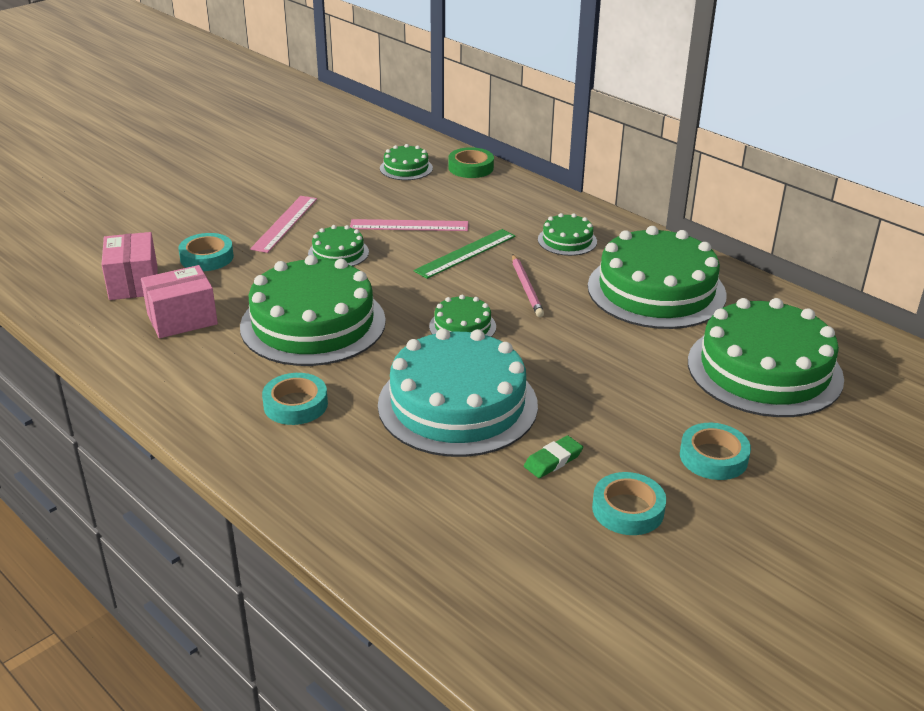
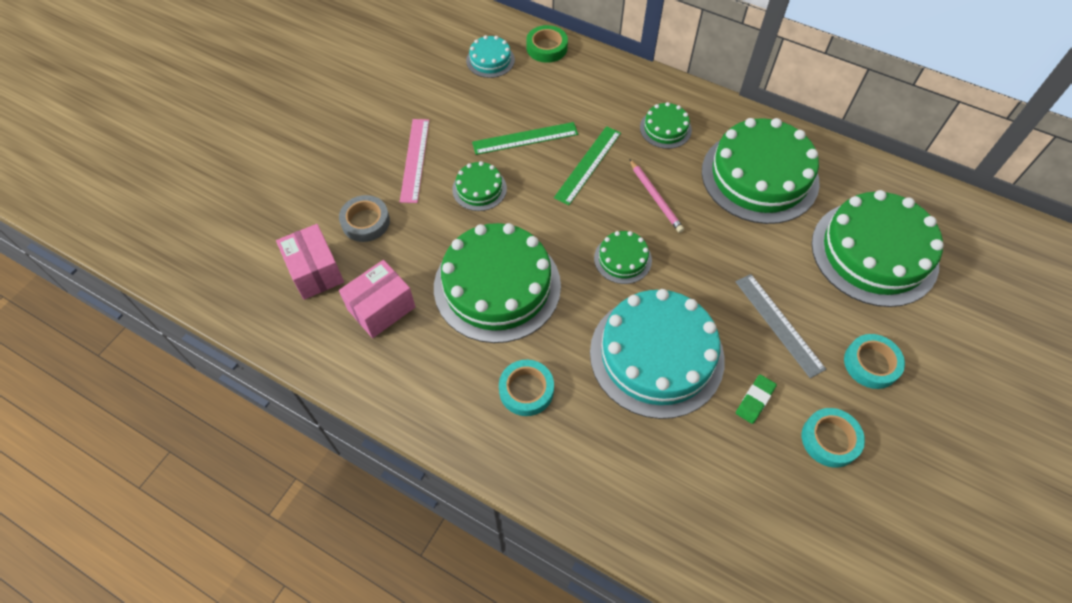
camera: 15 degrees left, 25 degrees up
turquoise tape [178,233,234,271] -> grey tape [339,195,390,242]
pink ruler [350,219,468,231] -> green ruler [472,122,578,155]
green cake [380,144,433,180] -> turquoise cake [466,35,515,78]
none -> grey ruler [736,274,826,378]

